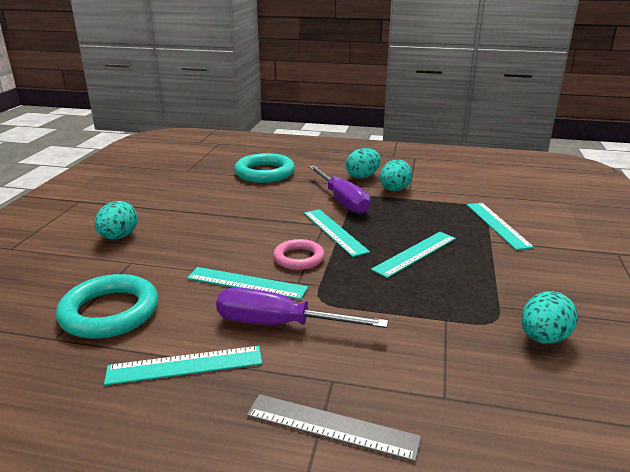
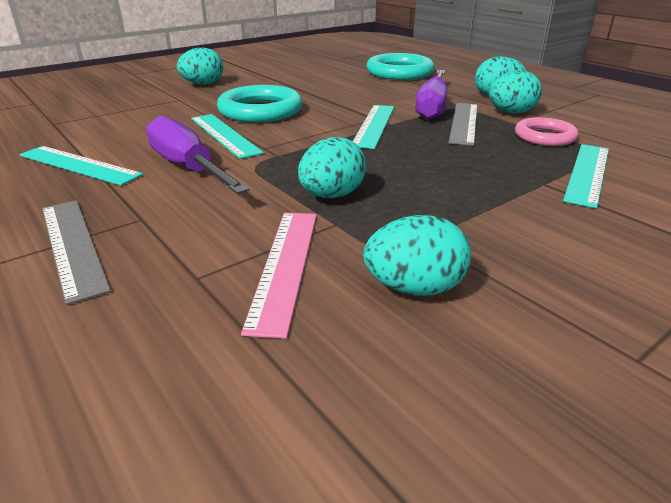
camera: 40 degrees right, 5 degrees up
turquoise ring [56,274,158,339] -> turquoise ring moved to [217,85,303,123]
pink ring [273,239,325,270] -> pink ring moved to [515,117,579,146]
turquoise ruler [371,232,456,278] -> none
none -> pink ruler [241,213,317,339]
none -> turquoise egg [298,137,366,198]
none -> grey ruler [449,103,478,146]

